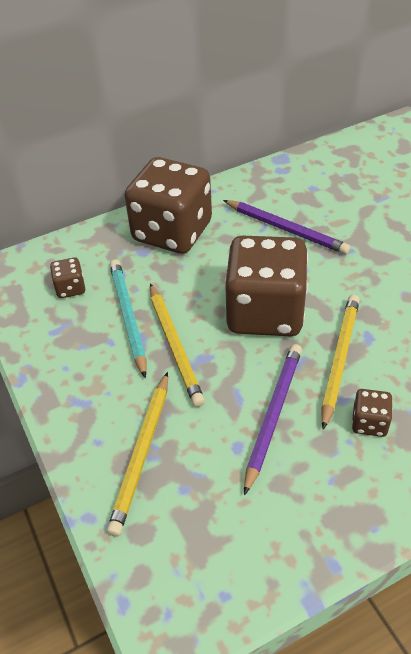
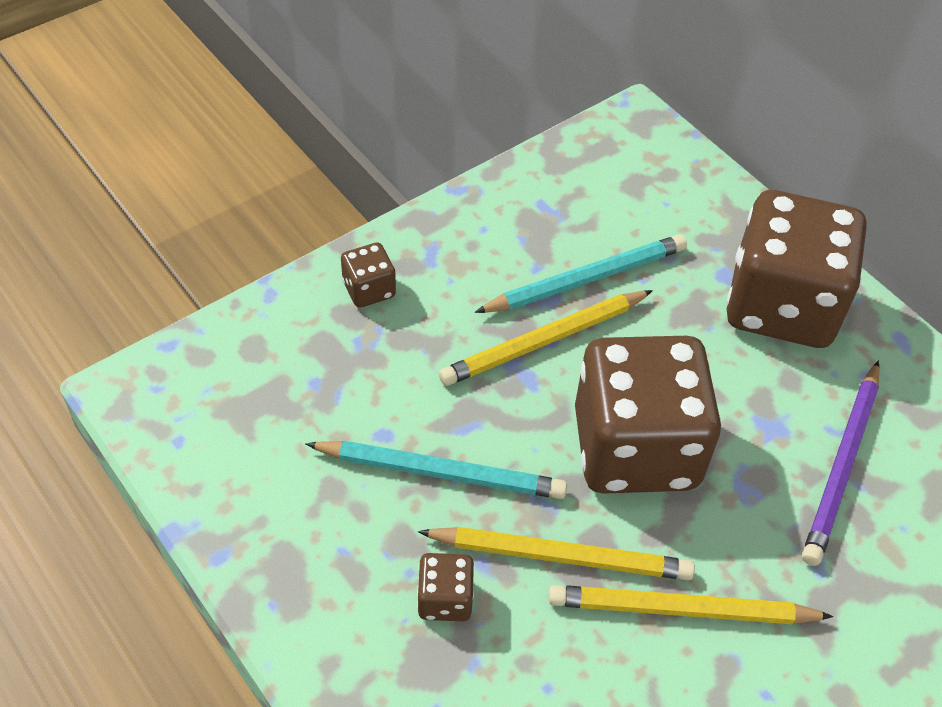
camera: 75 degrees right, 5 degrees up
brown dice [50,257,85,298] -> brown dice moved to [341,242,396,308]
yellow pencil [107,372,168,537] -> yellow pencil moved to [548,585,833,624]
purple pencil [244,344,302,496] -> turquoise pencil [305,440,567,499]

